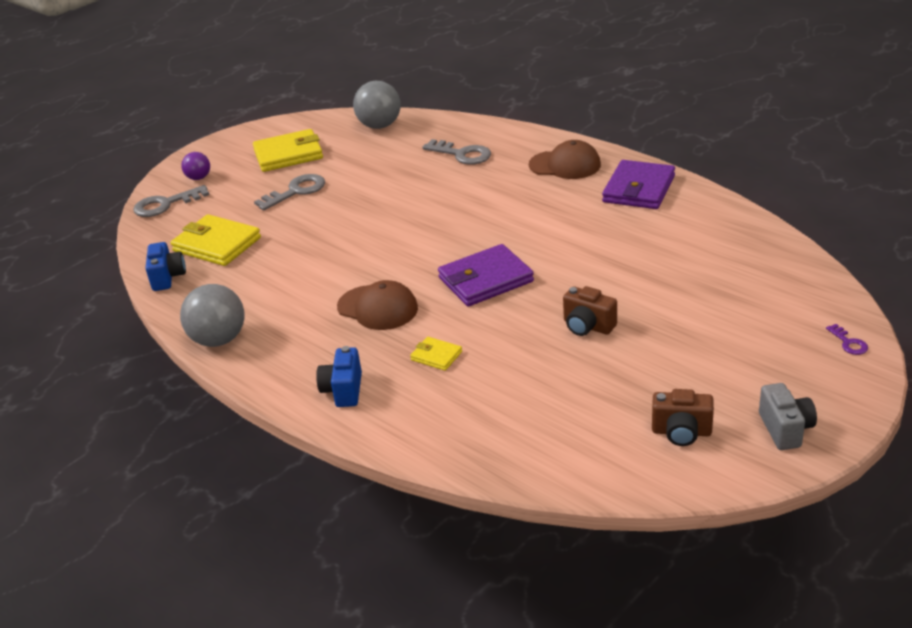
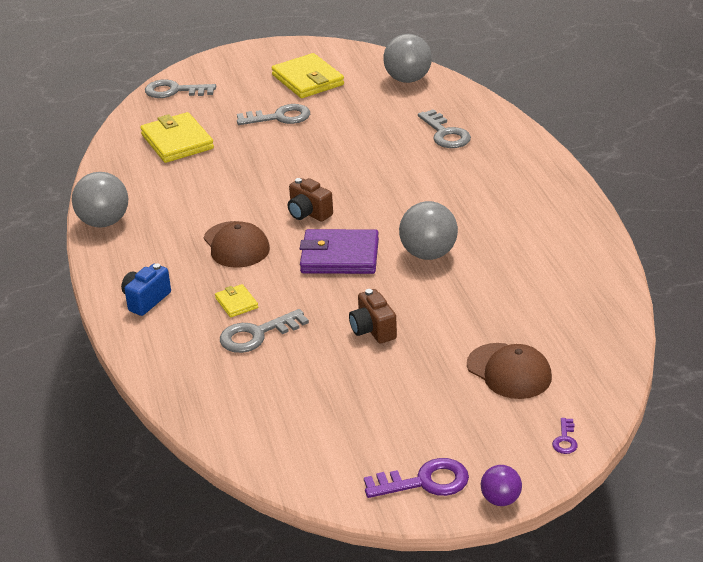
camera: 30 degrees right, 0 degrees up
blue camera [145,242,186,291] -> none
purple ball [181,152,210,180] -> purple ball moved to [481,465,522,506]
yellow wallet [253,129,323,172] -> yellow wallet turned 45 degrees clockwise [271,53,344,98]
brown cap [529,140,601,179] -> brown cap moved to [467,343,552,399]
purple wallet [602,160,675,209] -> none
brown camera [652,389,714,446] -> brown camera moved to [288,178,333,221]
grey camera [759,383,817,450] -> purple key [364,458,469,498]
none -> grey key [220,309,309,353]
none -> grey ball [399,201,458,260]

